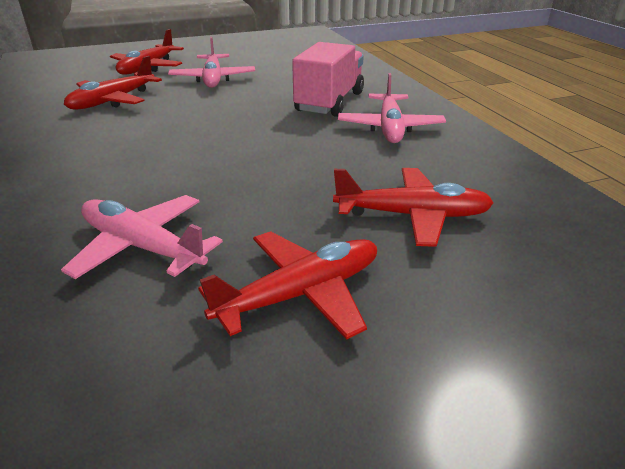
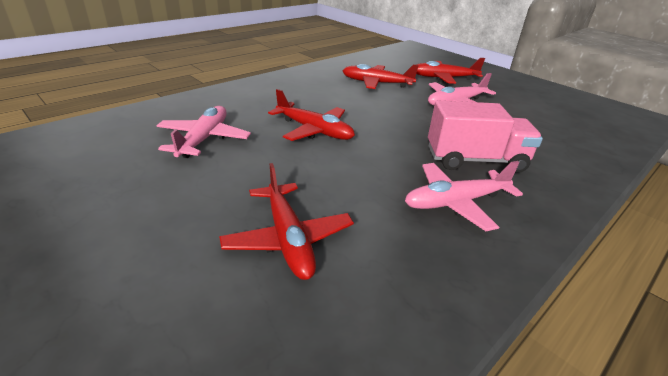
camera: 65 degrees right, 0 degrees up
red plane [198,231,377,340] -> red plane moved to [268,89,355,141]

